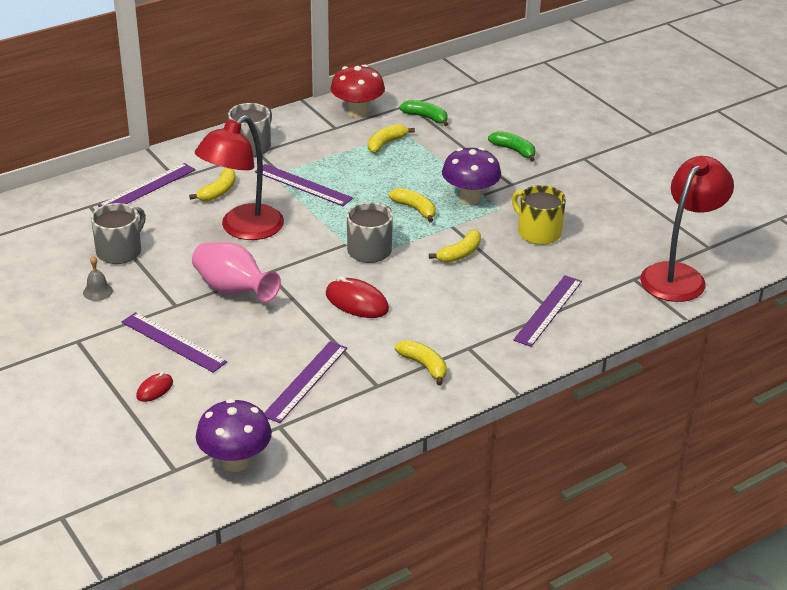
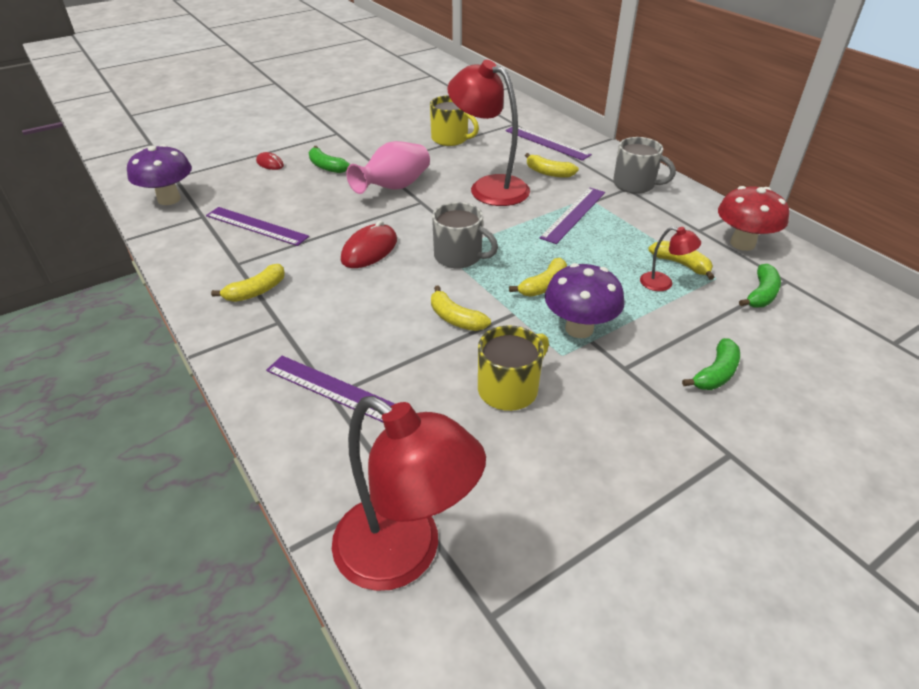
camera: 90 degrees right, 5 degrees up
grey bell [83,256,113,301] -> none
grey mug [91,203,146,264] -> yellow mug [430,95,479,146]
purple ruler [122,312,227,373] -> green banana [309,146,350,173]
none -> red lamp [640,227,701,291]

